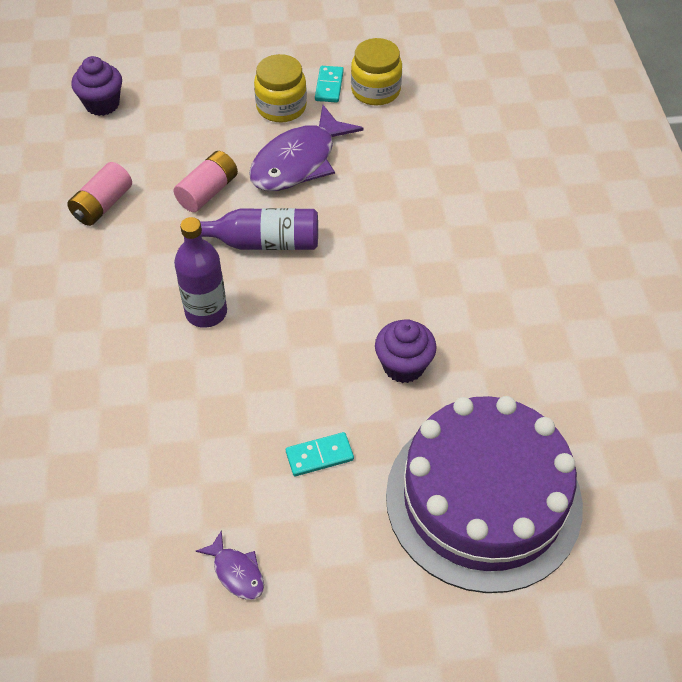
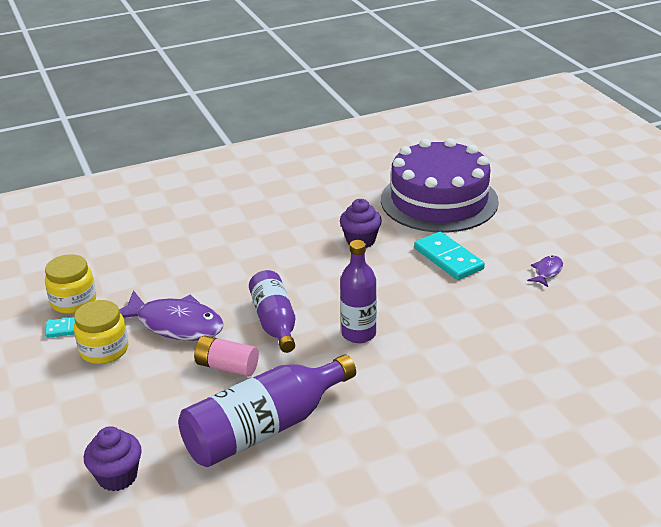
camera: 105 degrees left, 20 degrees down
pink battery [67,162,132,226] -> purple bottle [178,355,356,467]
turquoise domino [286,432,354,476] -> turquoise domino [414,232,485,280], size x1.66

